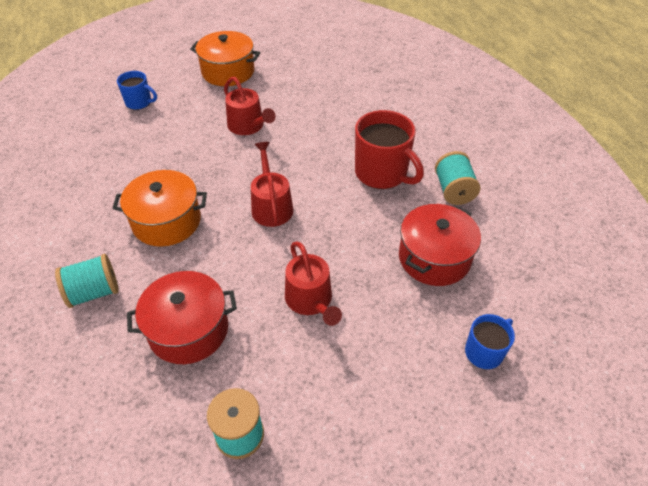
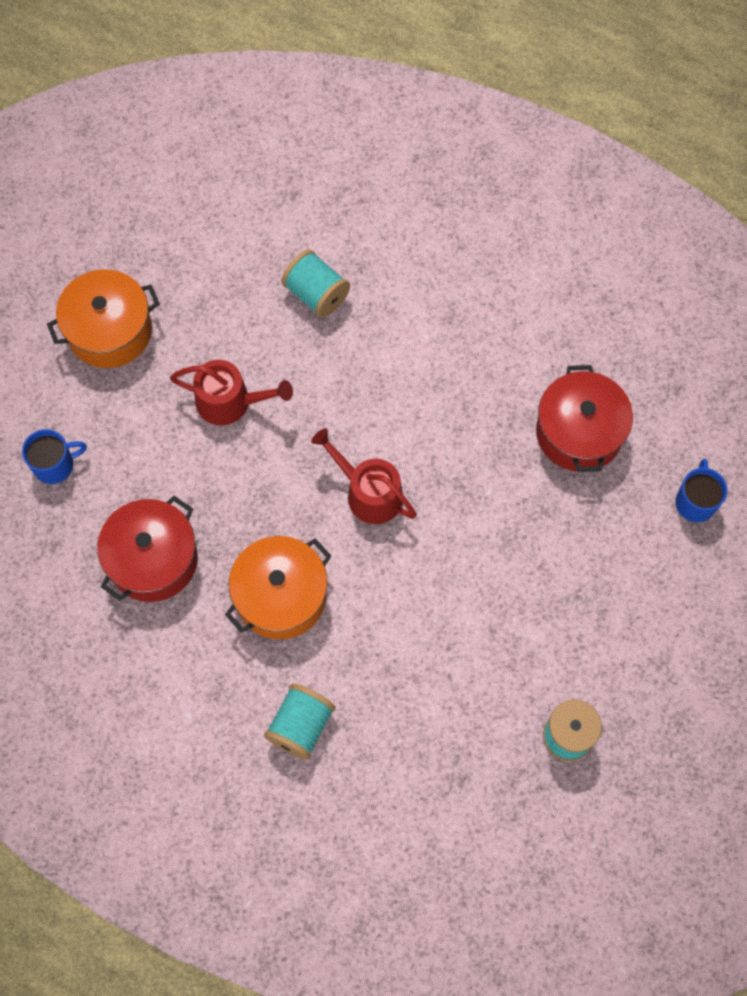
camera: 40 degrees left, 20 degrees up
red pot [127,271,237,364] -> red pot moved to [97,496,198,602]
red watering can [285,241,342,326] -> none
red mug [355,110,424,189] -> none
turquoise spool [435,151,481,205] -> turquoise spool moved to [281,250,350,318]

